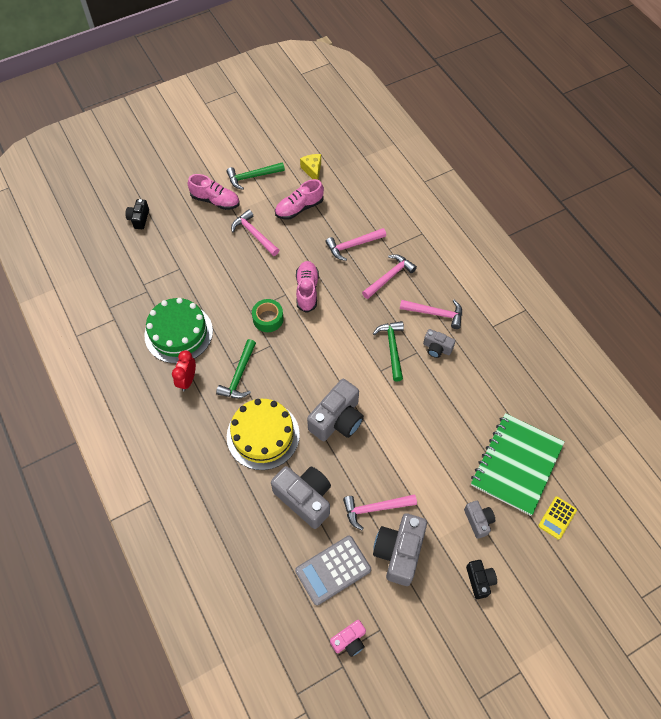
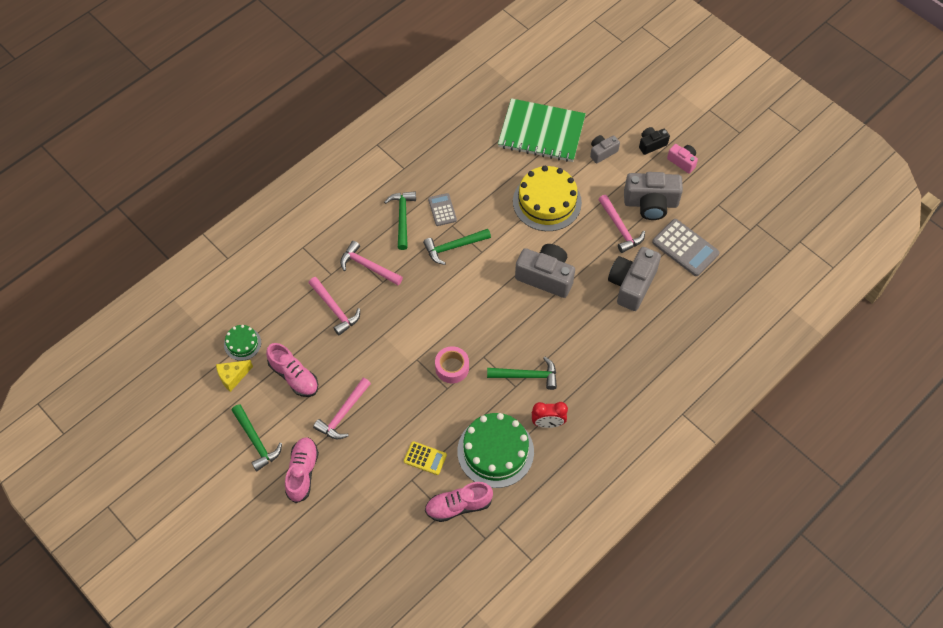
camera: 105 degrees left, 0 degrees up
black camera [125,199,149,229] -> none
yellow cake [227,399,300,470] -> yellow cake moved to [513,166,582,231]
green tape [252,299,284,332] -> pink tape [435,346,469,383]
pink shoe [296,261,319,313] -> pink shoe moved to [425,482,493,522]
pink camera [330,620,366,657] -> pink camera moved to [667,144,698,174]
pink hammer [400,300,462,329] -> green hammer [384,191,416,250]
grey camera [423,329,455,358] -> grey calculator [428,193,457,226]
yellow calculator [538,496,577,540] -> yellow calculator moved to [404,441,447,475]
none -> green cake [224,325,261,361]

